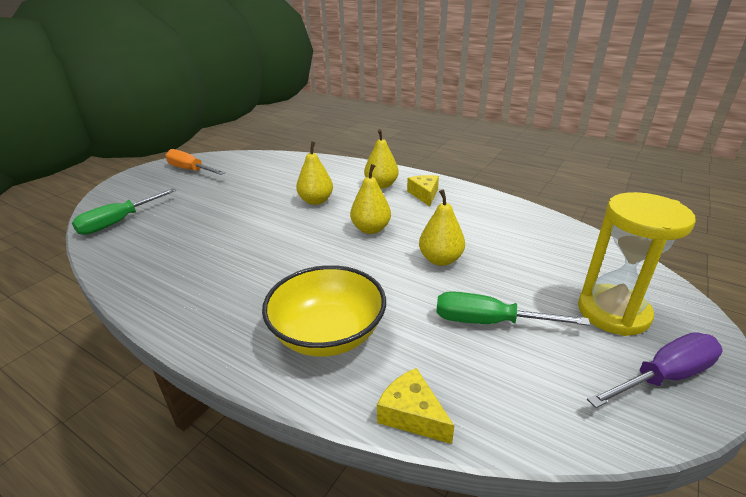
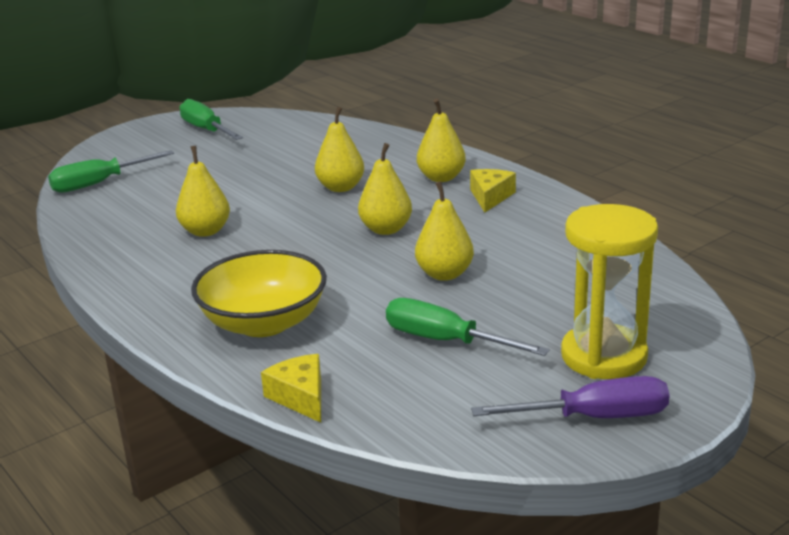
camera: 20 degrees right, 5 degrees down
orange screwdriver [165,149,225,175] -> green screwdriver [180,99,243,140]
none -> yellow pear [176,146,230,237]

